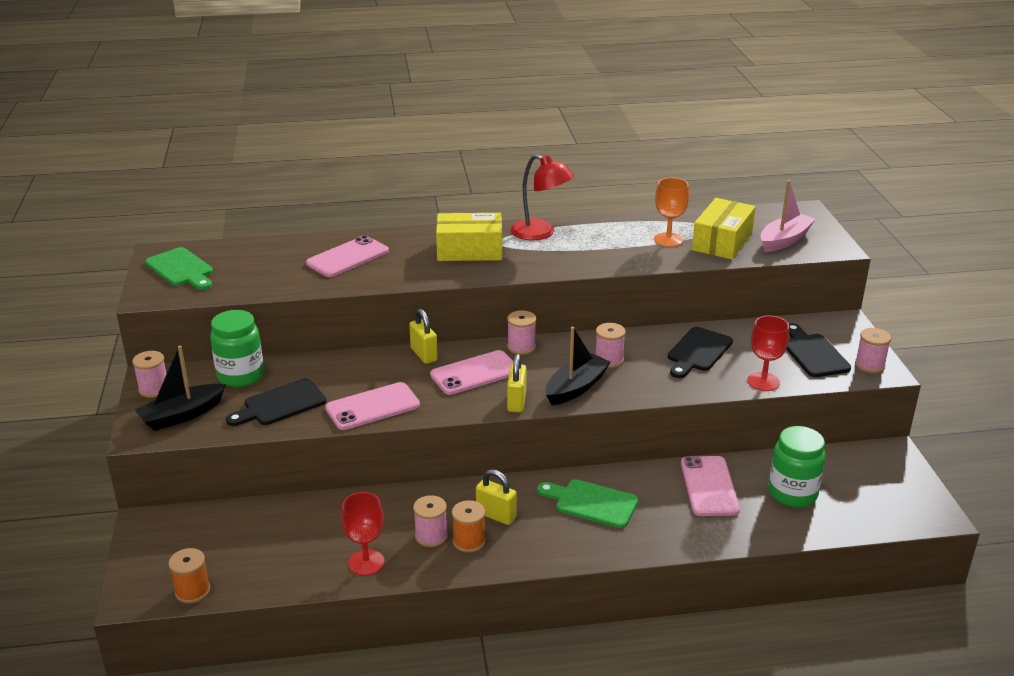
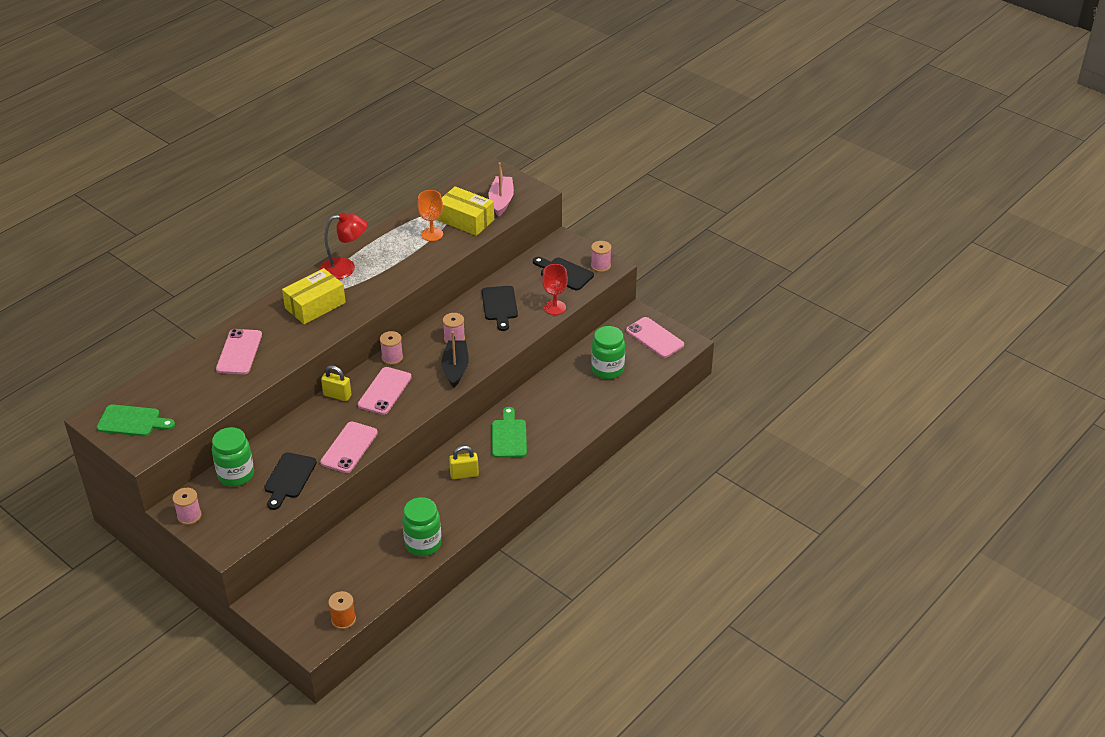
camera: 40 degrees left, 10 degrees up
black boat [135,346,226,431] -> none
red goblet [341,492,385,576] -> green jar [402,497,442,556]
pink spool [413,495,448,547] -> none
orange spool [452,500,486,553] -> none
yellow padlock [507,354,527,412] -> none
green cutting board [537,479,638,528] -> green cutting board turned 105 degrees clockwise [492,407,527,458]
pink phone [681,456,740,516] -> pink phone moved to [626,317,684,358]
yellow box [692,198,756,260] -> yellow box turned 45 degrees counterclockwise [438,186,494,236]

